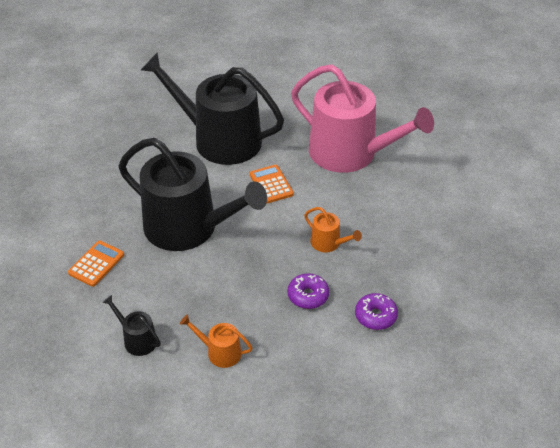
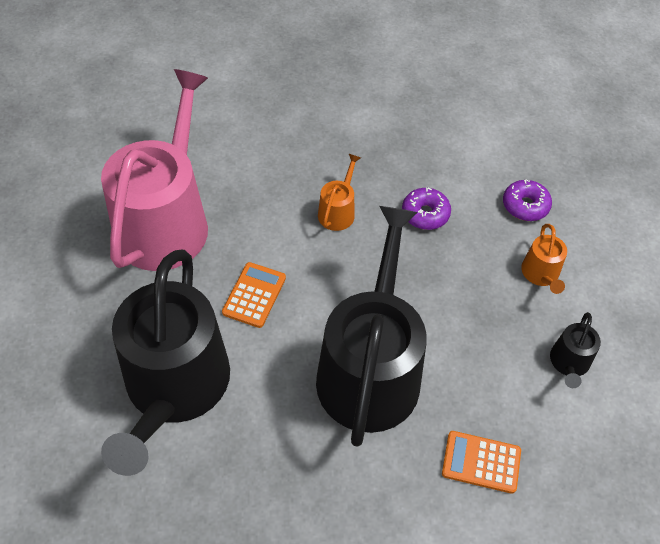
camera: 110 degrees left, 10 degrees up
orange calculator [250,165,294,203] -> orange calculator turned 150 degrees clockwise [222,262,286,328]
purple donut [355,293,398,330] -> purple donut moved to [503,180,552,221]

